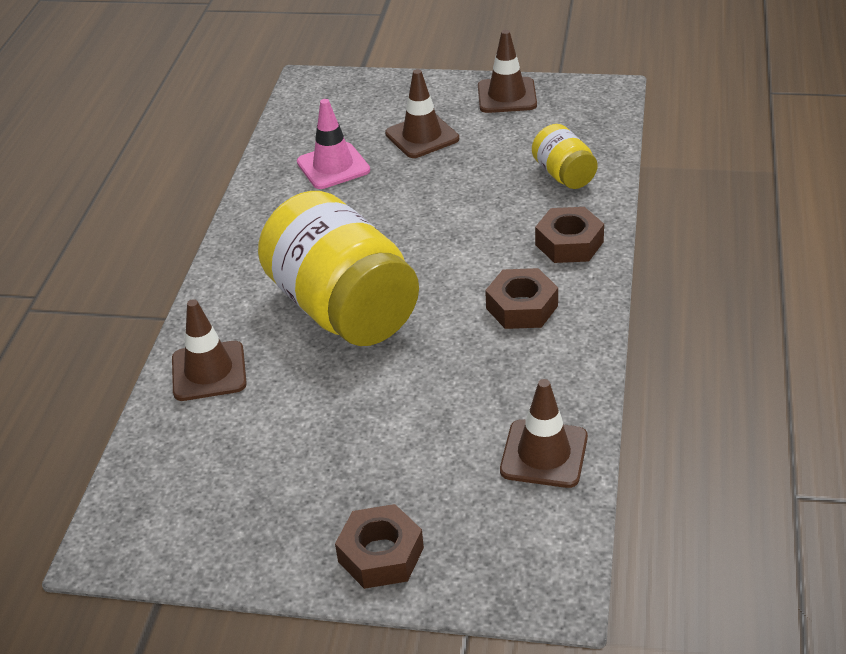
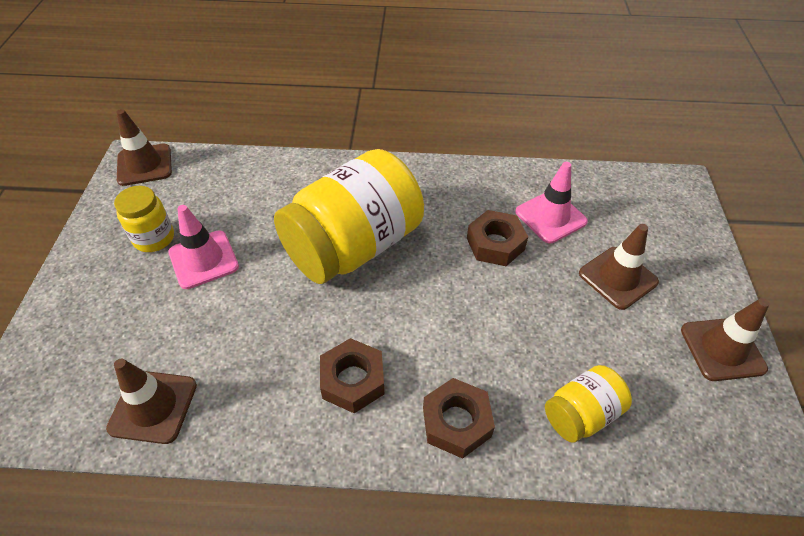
camera: 80 degrees right, 10 degrees up
brown traffic cone [172,299,247,401] -> brown traffic cone moved to [116,109,172,186]
brown nut [335,504,424,589] -> brown nut moved to [467,210,528,266]
none -> yellow jar [114,186,174,252]
none -> pink traffic cone [168,205,239,289]

